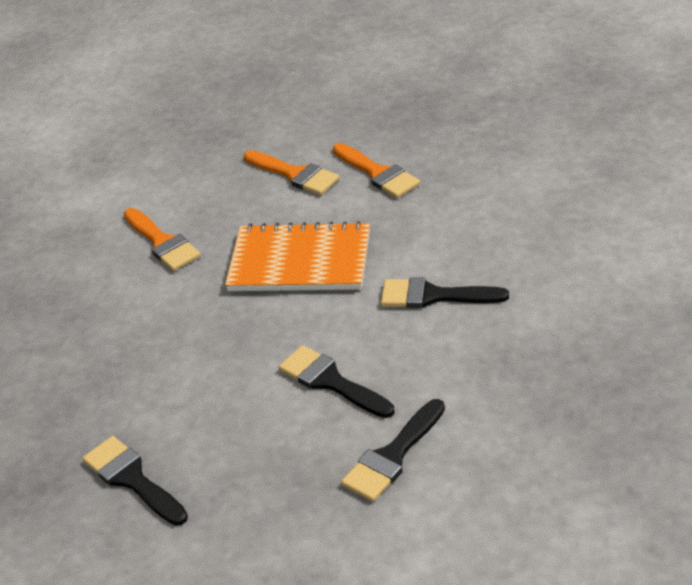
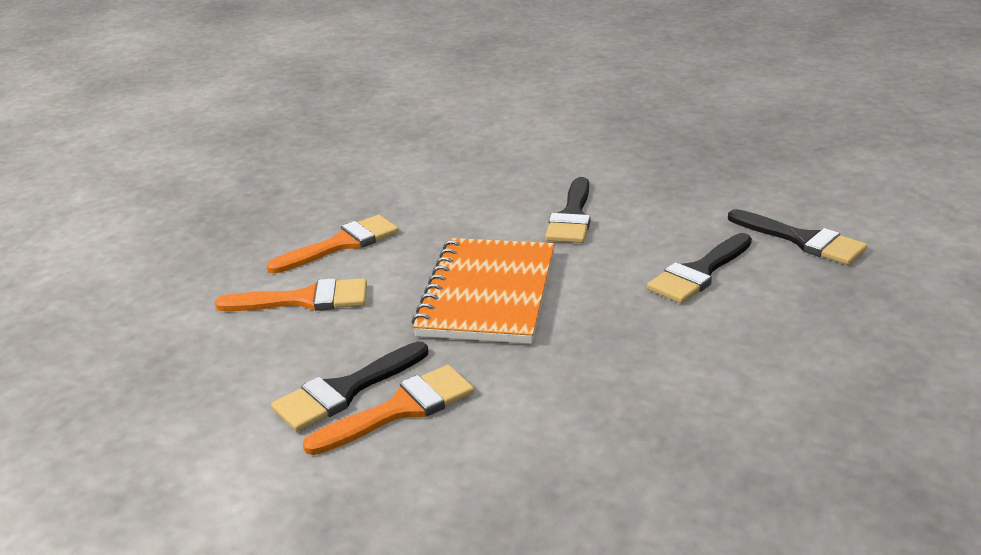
camera: 90 degrees left, 10 degrees down
black brush [83,436,188,526] -> black brush moved to [271,342,428,432]
orange brush [244,150,339,195] -> orange brush turned 45 degrees clockwise [215,278,367,311]

